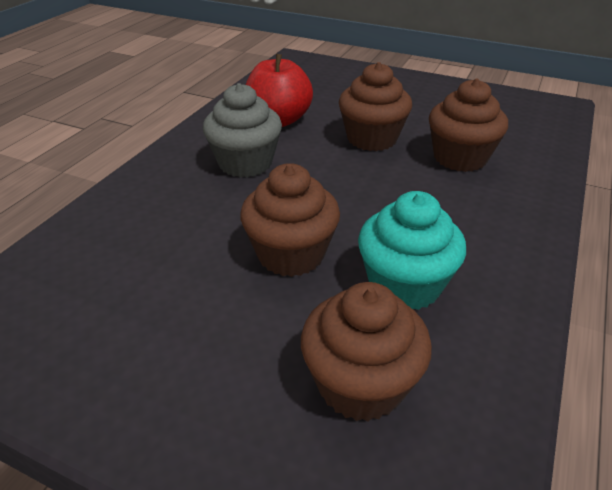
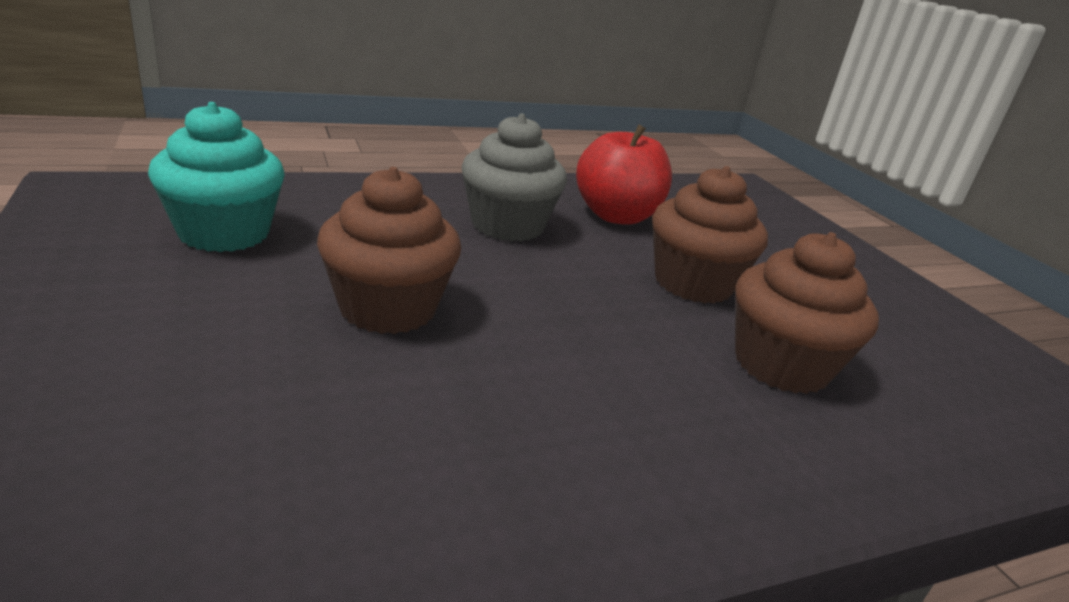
camera: 40 degrees right, 10 degrees down
brown cupcake [301,282,432,421] -> none
turquoise cupcake [358,191,466,310] -> turquoise cupcake moved to [148,102,284,252]

